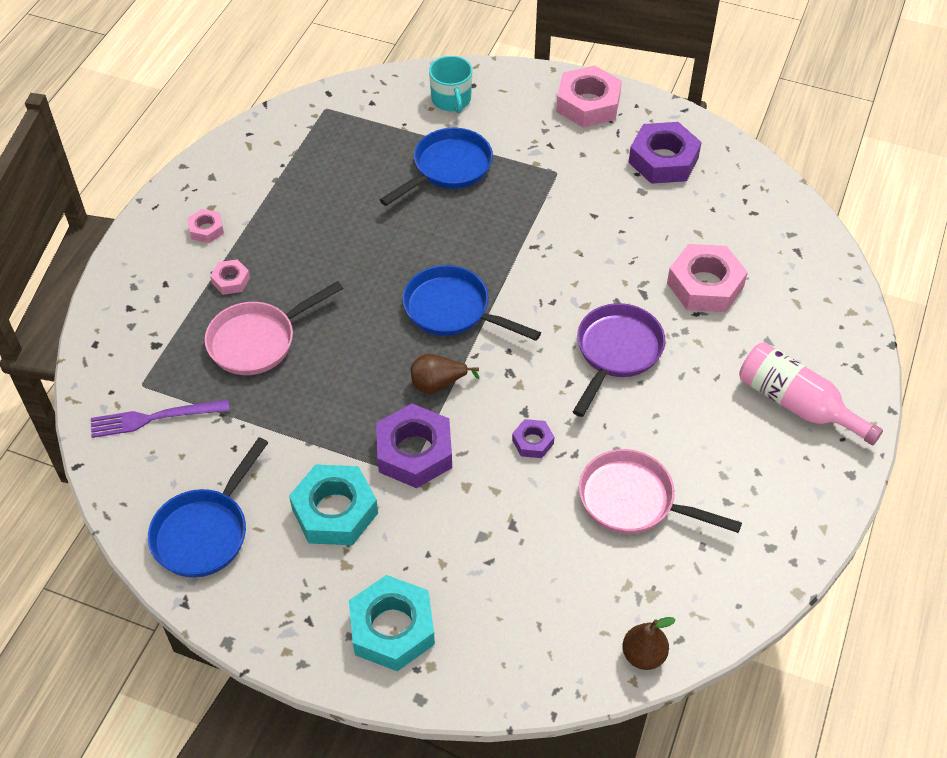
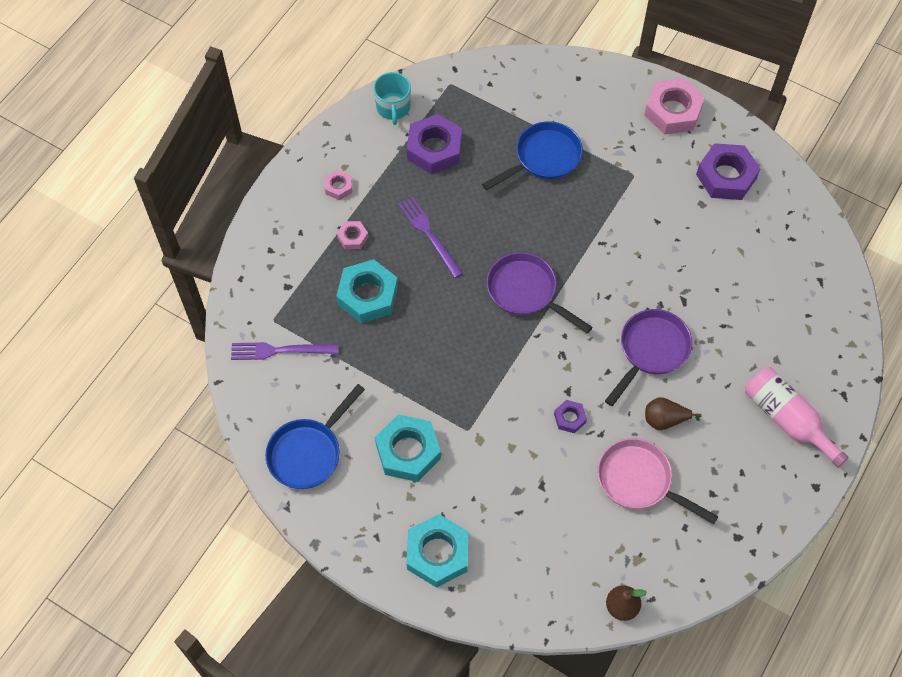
camera: 10 degrees right, 10 degrees up
pink pan [205,281,343,375] -> turquoise nut [336,259,398,323]
purple nut [376,404,452,488] -> purple nut moved to [407,114,462,174]
blue pan [403,265,541,341] -> purple pan [487,252,592,334]
brown pear [411,354,479,394] -> brown pear moved to [645,397,702,430]
turquoise mug [429,56,473,113] -> turquoise mug moved to [373,72,411,125]
pink nut [667,244,748,312] -> none
none -> purple fork [398,197,463,278]

